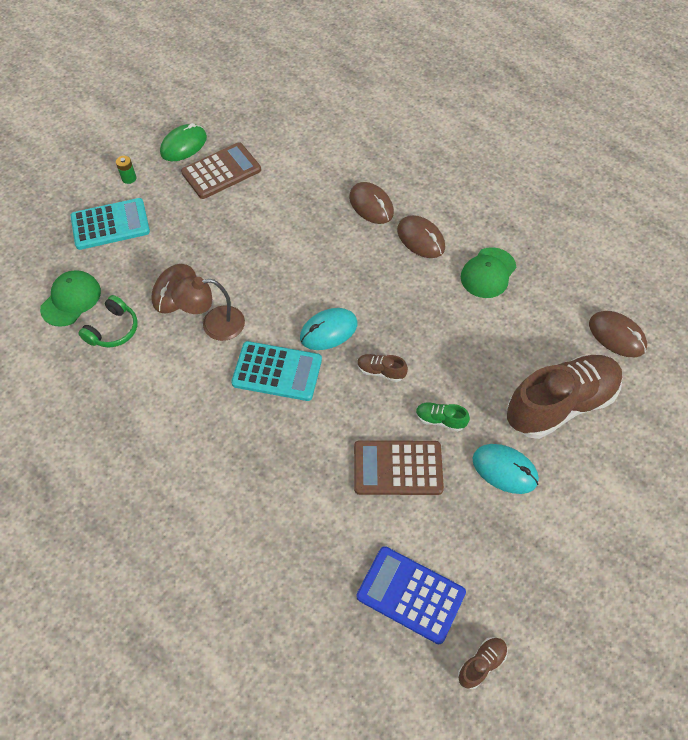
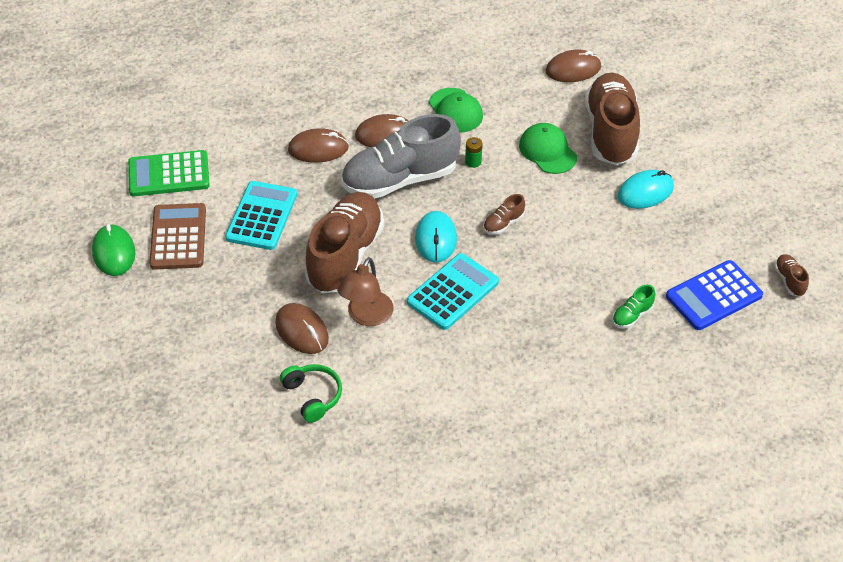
camera: 60 degrees left, 10 degrees down
green cap [40,270,101,327] -> green cap moved to [519,123,577,174]
turquoise calculator [71,198,150,250] -> turquoise calculator moved to [225,181,297,250]
green battery [116,156,136,184] -> green battery moved to [465,137,483,168]
brown calculator [354,440,444,495] -> none
green shoe [416,402,470,431] -> green shoe moved to [612,285,656,328]
none -> green calculator [128,150,210,196]
none -> brown shoe [304,192,384,293]
none -> grey shoe [341,114,461,199]

